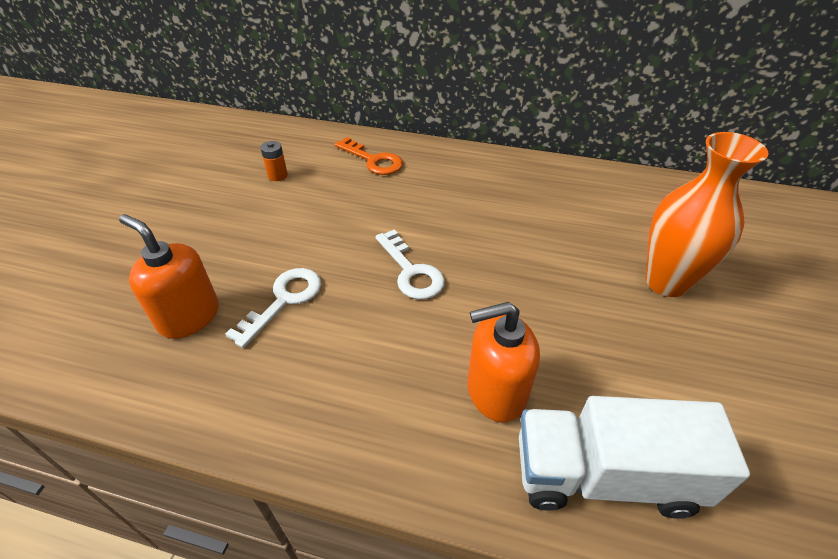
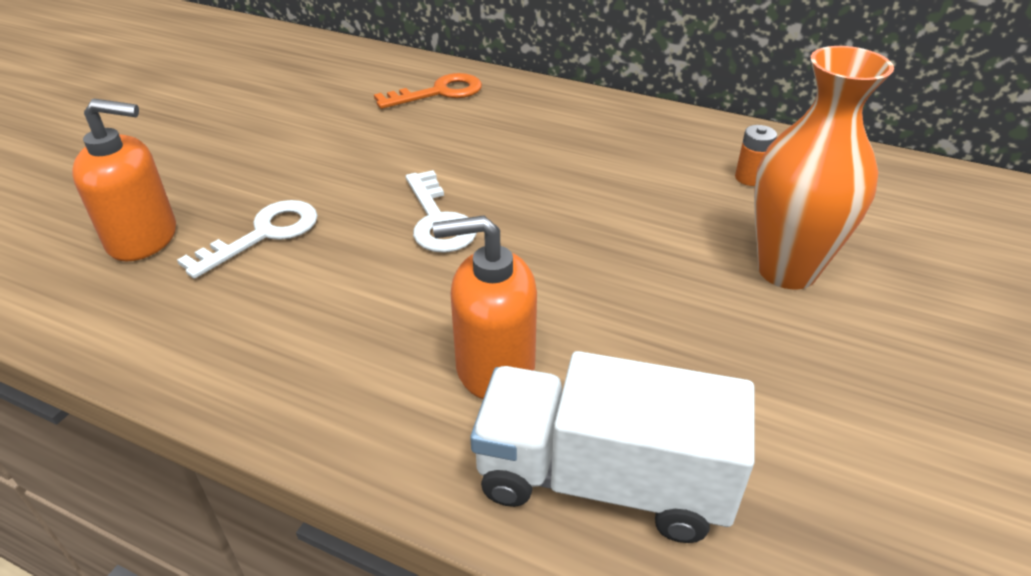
camera: 10 degrees right, 5 degrees down
orange soap dispenser [119,214,219,339] -> orange soap dispenser turned 135 degrees clockwise [72,99,176,261]
orange battery [260,141,288,181] -> orange battery moved to [735,125,777,186]
orange key [334,137,403,175] -> orange key turned 75 degrees counterclockwise [374,73,482,109]

